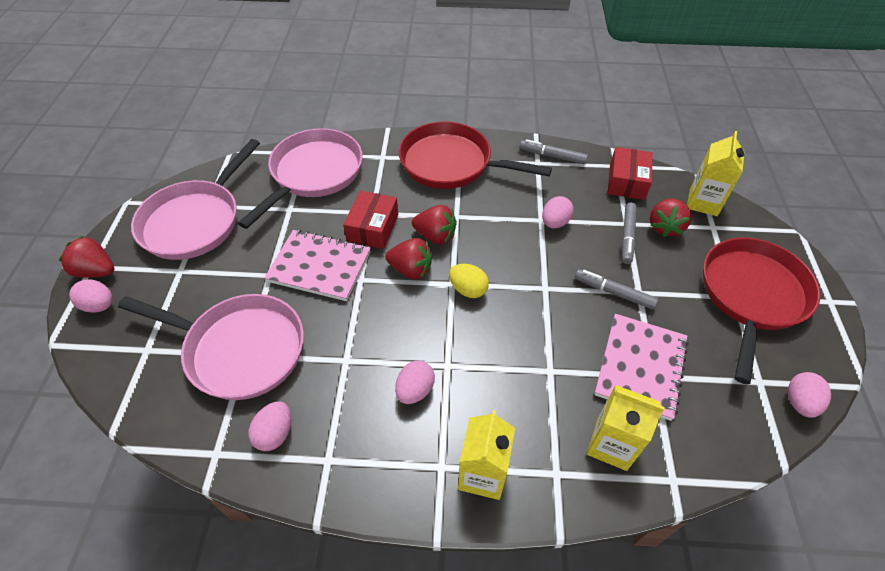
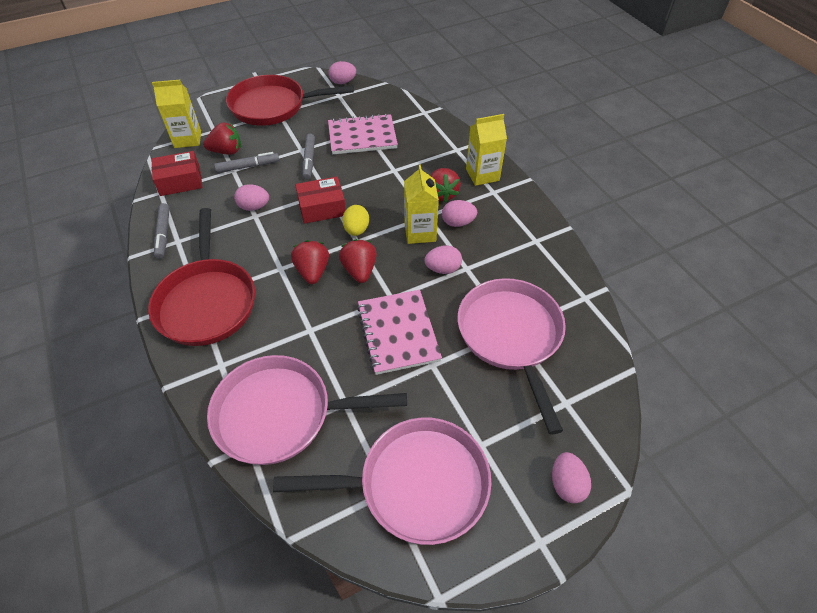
camera: 120 degrees left, 0 degrees up
red strawberry [59,236,115,278] -> red strawberry moved to [430,168,461,203]
pink egg [248,401,291,451] -> pink egg moved to [425,245,462,274]
red box [343,191,398,249] -> red box moved to [295,177,346,224]
yellow carton [587,385,665,471] -> yellow carton moved to [404,165,439,244]

